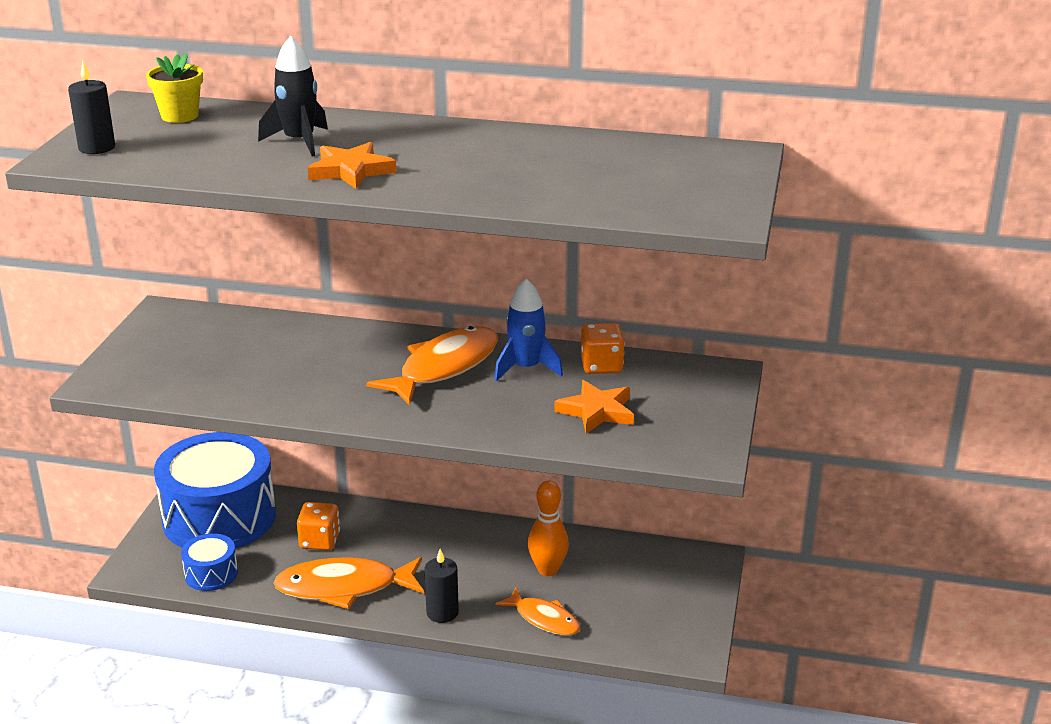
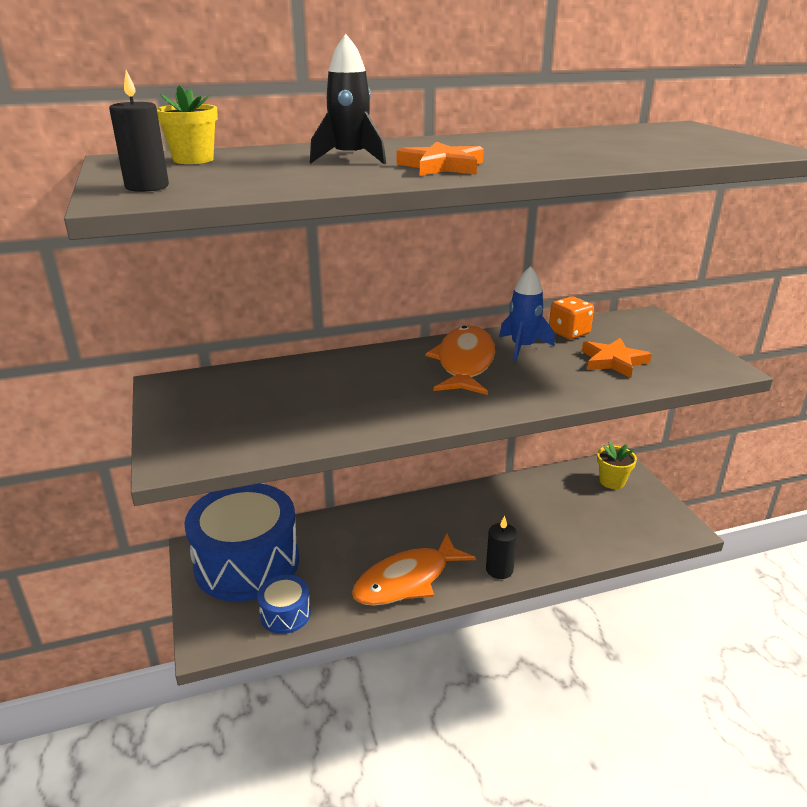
camera: 30 degrees left, 0 degrees up
orange dice [297,502,340,550] -> none
orange fish [495,588,580,636] -> none
orange bowling pin [528,481,569,576] -> none
none -> yellow flower pot [597,441,637,489]

